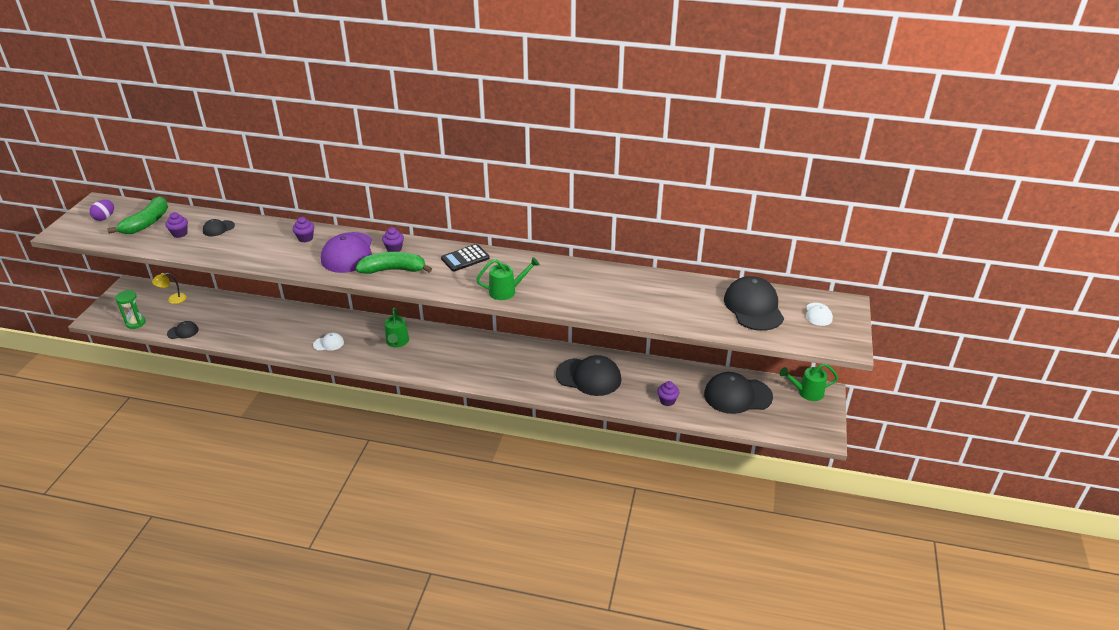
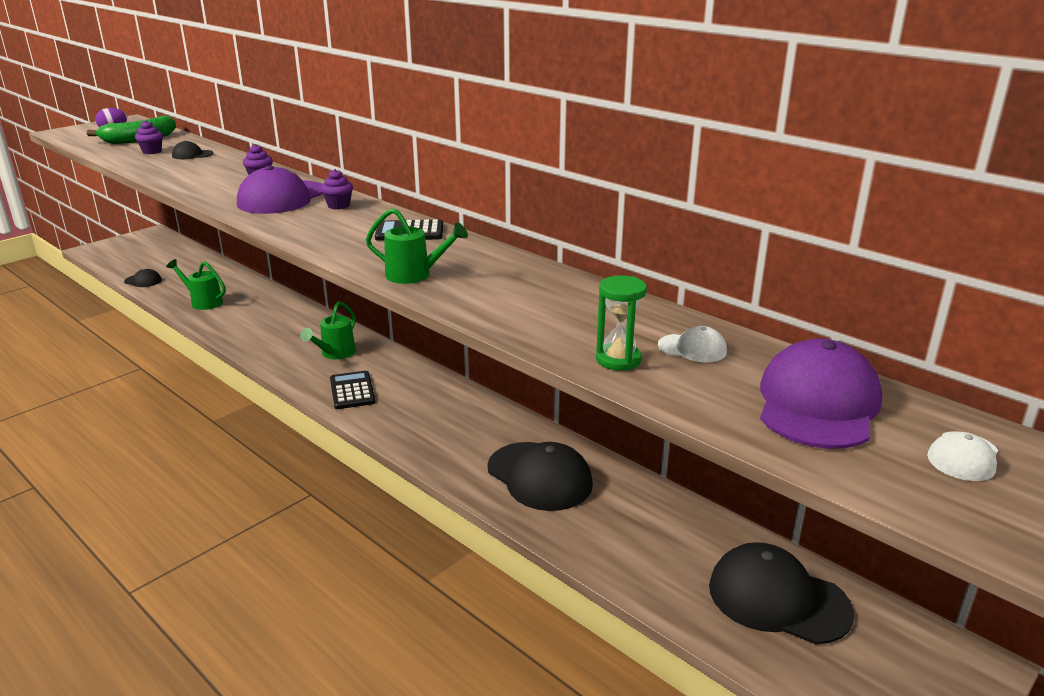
camera: 30 degrees right, 10 degrees down
green hourglass [115,290,146,329] -> green hourglass moved to [596,275,647,371]
yellow lamp [152,273,187,304] -> none
white cap [313,333,344,351] -> white cap moved to [658,326,727,362]
green banana [356,252,432,274] -> none
purple cupcake [657,381,679,406] -> none
black cap [724,276,784,331] -> purple cap [760,339,882,449]
green watering can [779,364,838,401] -> green watering can moved to [166,259,226,310]
none -> black calculator [330,371,375,409]

